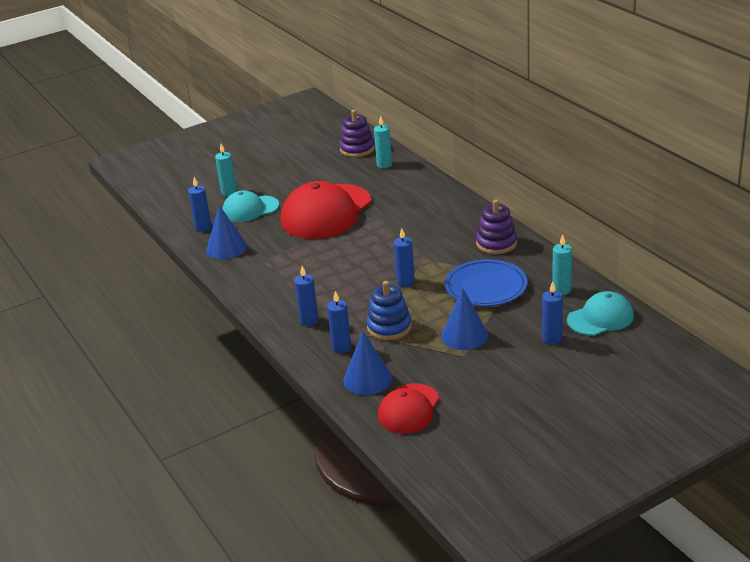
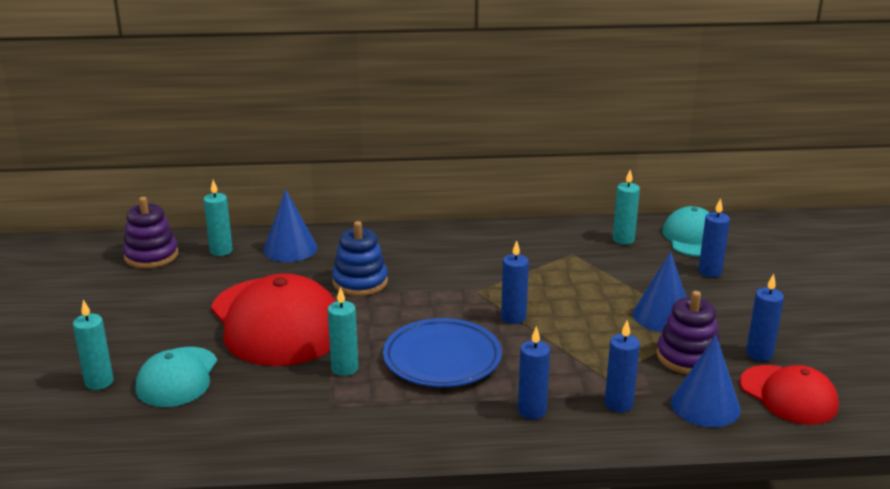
camera: 65 degrees left, 5 degrees down
blue candle [188,177,211,232] -> blue candle moved to [746,274,784,361]
blue cone [206,205,247,259] -> blue cone moved to [263,189,317,262]
blue stacking toy [367,281,412,340] -> blue stacking toy moved to [332,221,388,296]
blue plate [445,259,527,306] -> blue plate moved to [383,318,502,387]
purple stacking toy [476,199,517,254] -> purple stacking toy moved to [656,291,721,375]
none -> turquoise candle [328,287,358,376]

